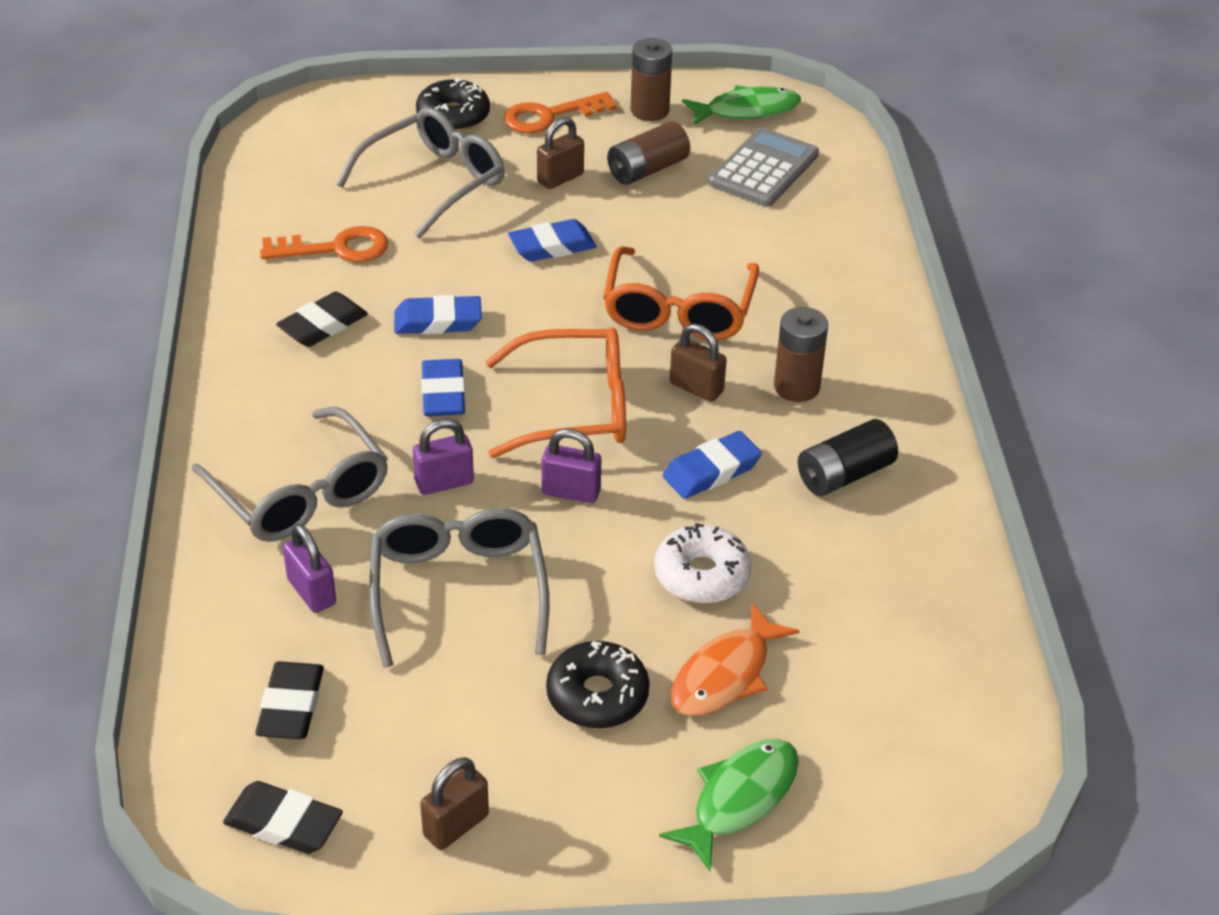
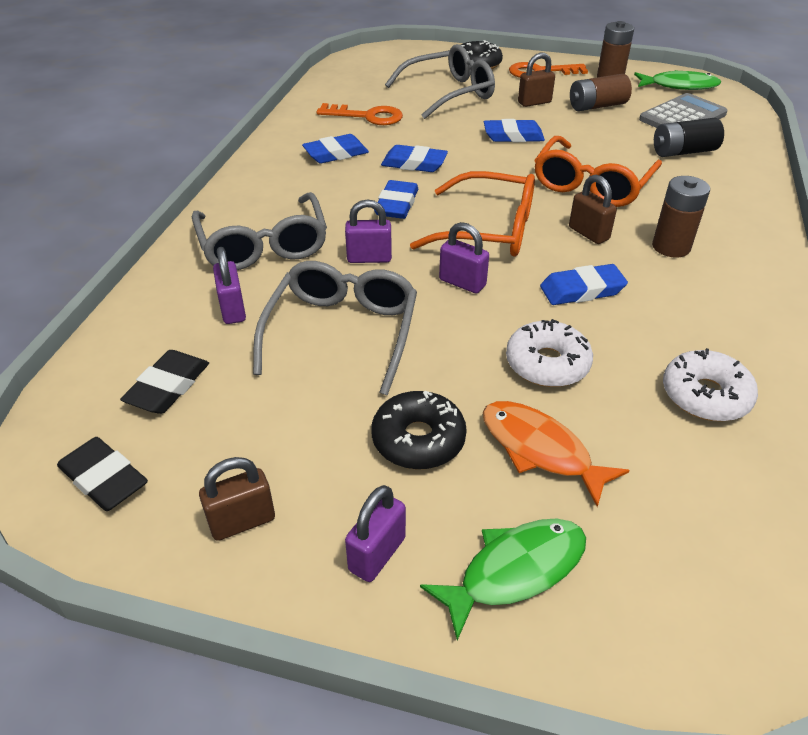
camera: 20 degrees right, 0 degrees up
black eraser [276,292,368,347] -> blue eraser [302,134,369,163]
orange fish [671,603,799,716] -> orange fish turned 75 degrees clockwise [483,401,630,507]
black battery [798,419,898,496] -> black battery moved to [654,118,724,157]
none -> purple padlock [345,485,406,582]
none -> white donut [663,348,758,422]

